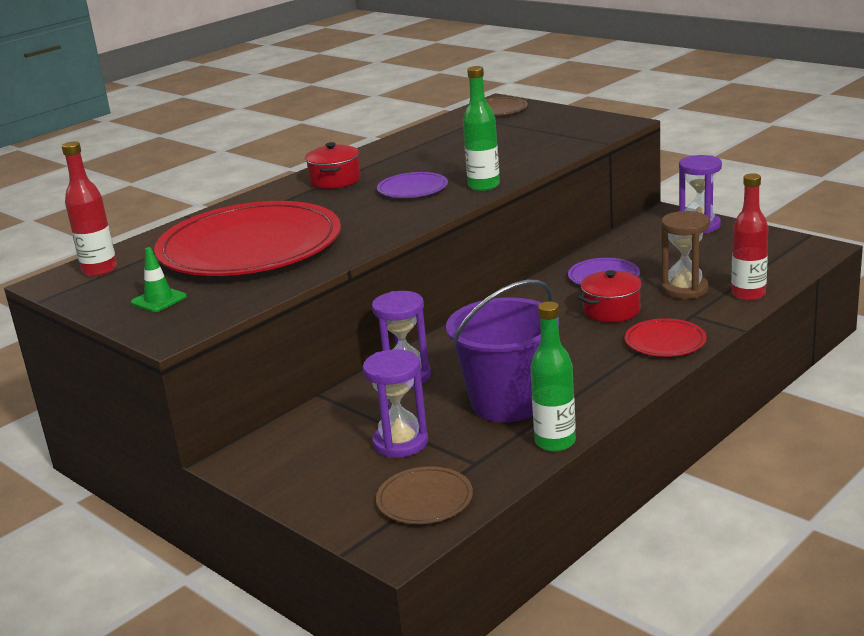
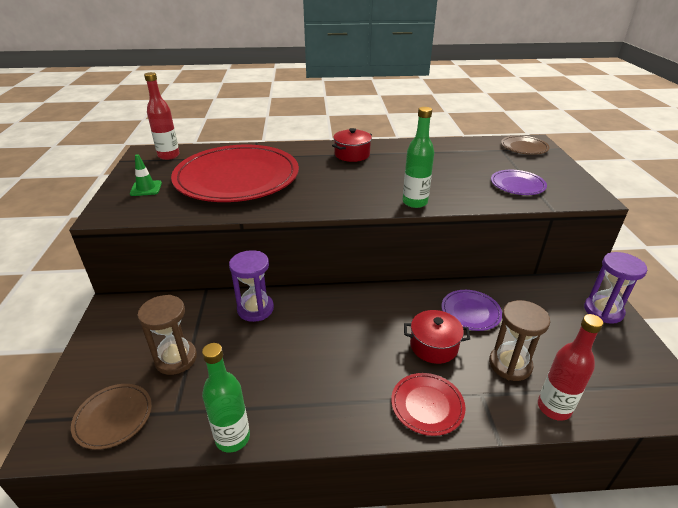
camera: 40 degrees right, 10 degrees up
purple hourglass [363,349,428,458] -> brown hourglass [137,295,197,375]
purple plate [377,172,448,198] -> purple plate moved to [491,170,547,195]
purple bucket [446,280,559,422] -> none

